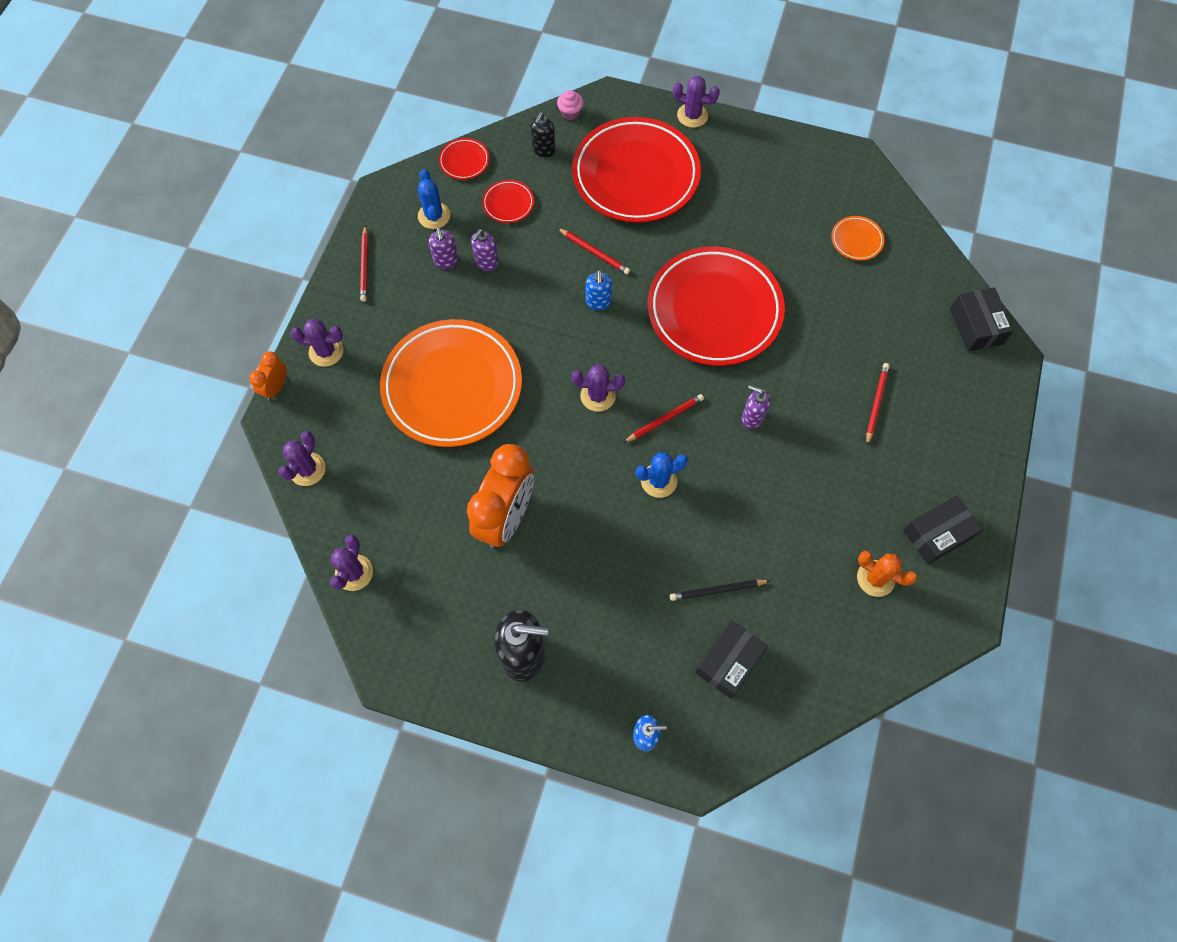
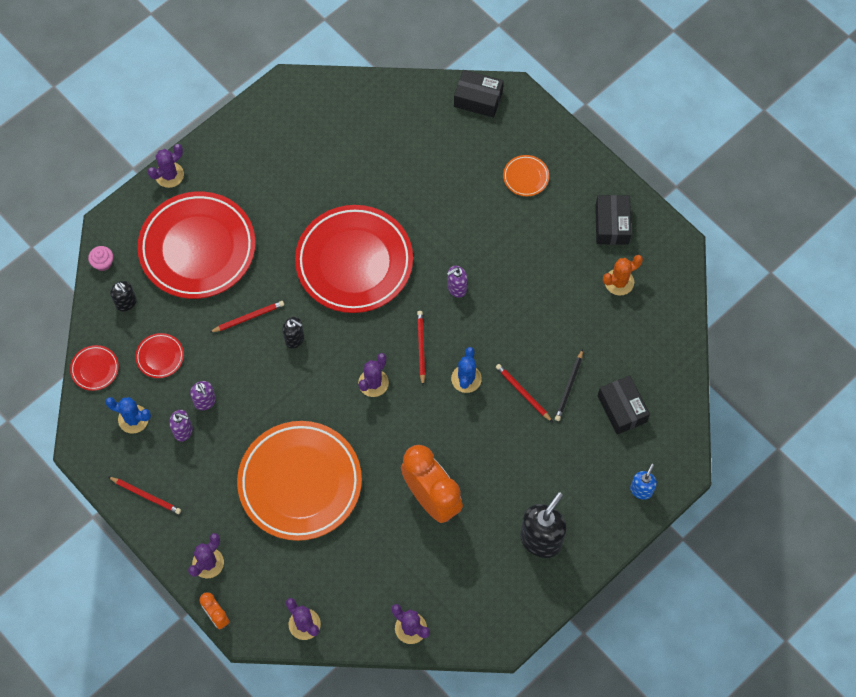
camera: 60 degrees left, 0 degrees up
blue soap dispenser [586,270,612,310] -> black soap dispenser [282,317,304,349]
orange plate [831,216,885,261] -> orange plate moved to [503,155,549,196]
red pencil [866,363,890,446] -> red pencil moved to [496,364,553,422]

